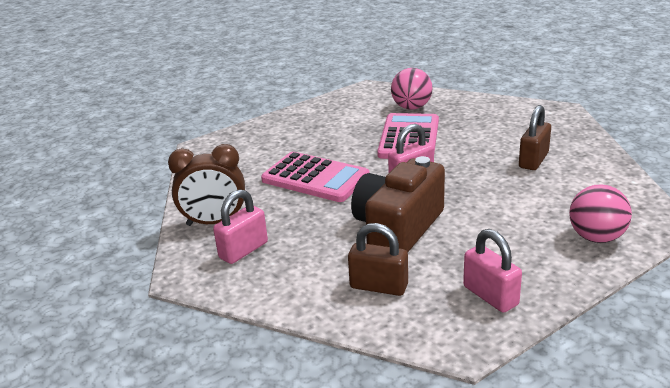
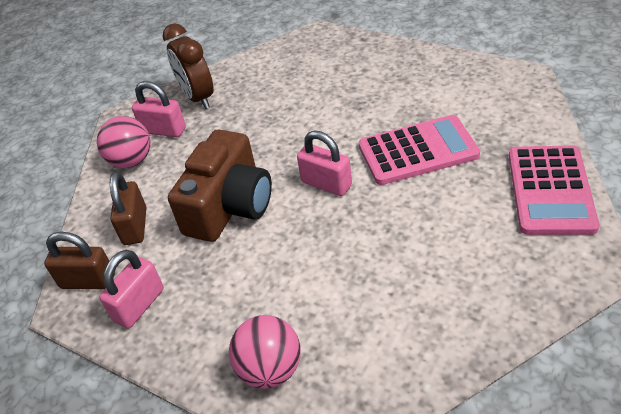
camera: 70 degrees right, 15 degrees up
pink calculator [261,152,369,202] -> pink calculator moved to [509,145,599,235]
brown camera [351,156,445,252] -> brown camera turned 105 degrees clockwise [168,130,272,242]
pink ball [391,68,433,110] -> pink ball moved to [97,116,151,168]
brown padlock [519,105,551,170] -> brown padlock moved to [44,232,115,289]

